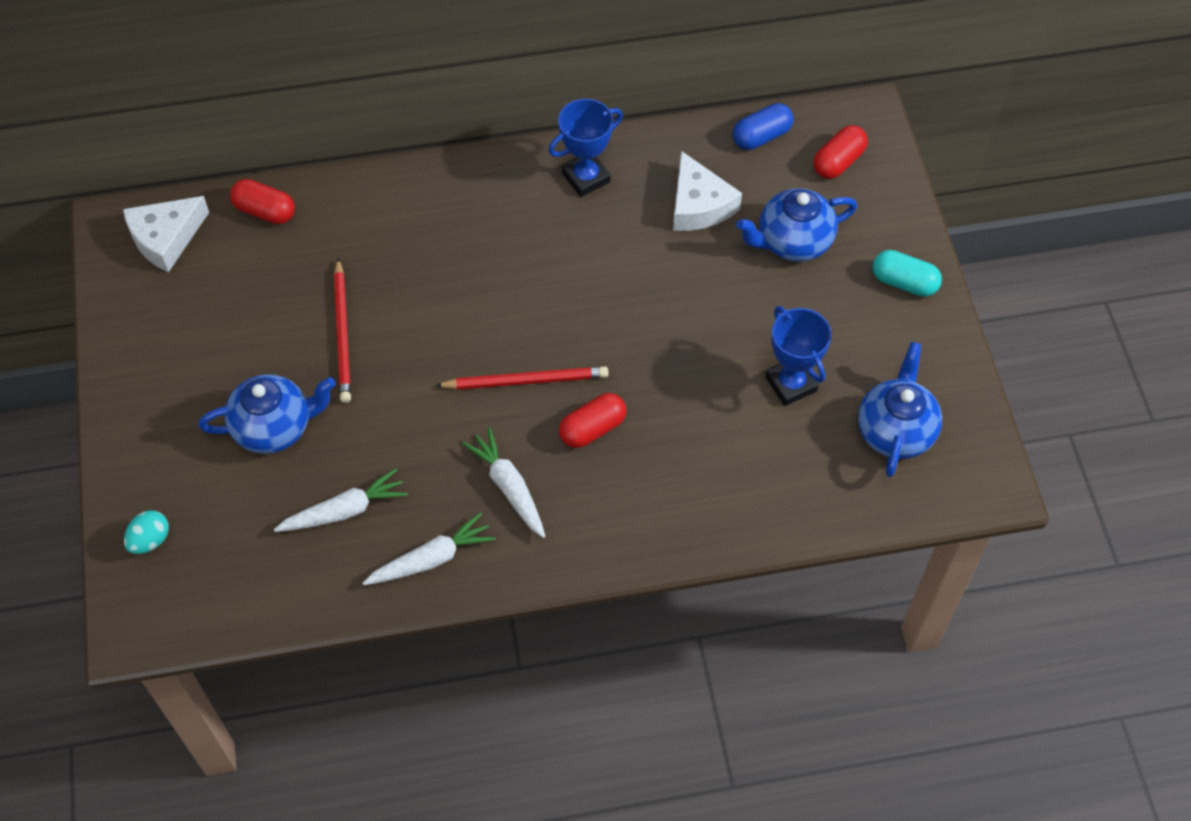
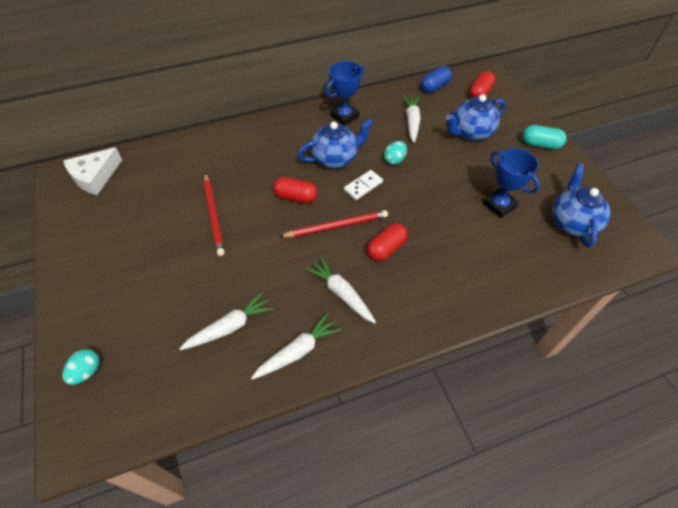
camera: 10 degrees left, 5 degrees down
blue teapot [198,374,336,454] -> blue teapot moved to [298,118,373,168]
red capsule [230,179,295,224] -> red capsule moved to [273,177,318,203]
white cheese [673,151,742,231] -> white carrot [403,95,421,143]
none -> white domino [344,170,383,200]
none -> turquoise egg [384,141,407,165]

